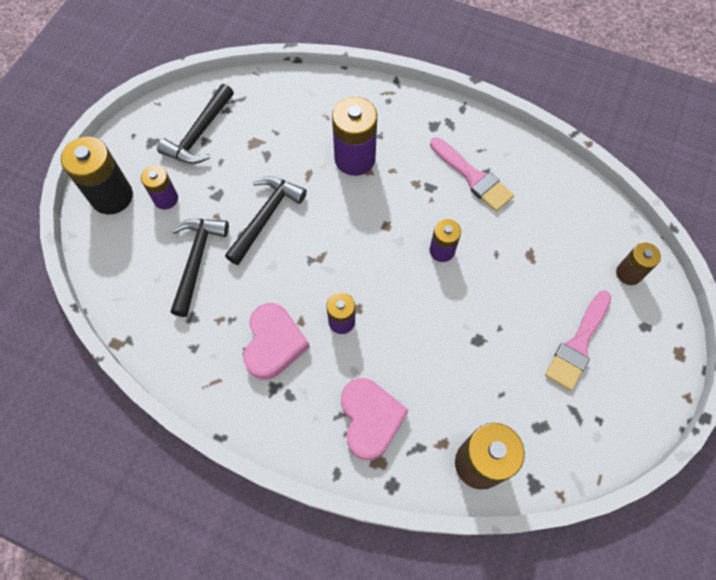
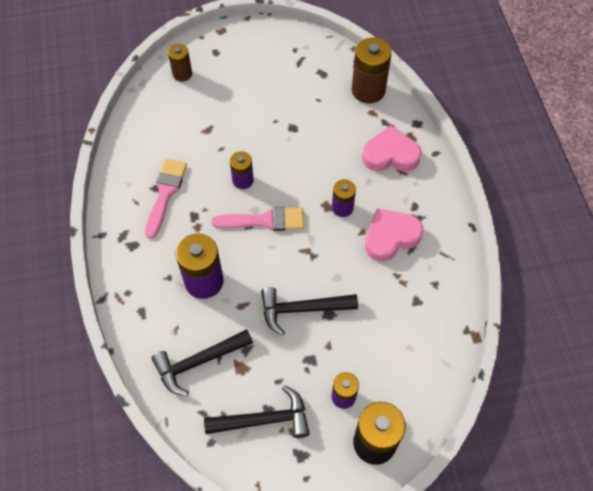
camera: 125 degrees left, 5 degrees down
black hammer [170,219,229,317] -> black hammer moved to [152,329,253,396]
pink heart [341,378,408,460] -> pink heart turned 45 degrees clockwise [362,125,422,172]
pink brush [545,290,611,391] -> pink brush moved to [211,207,304,231]

